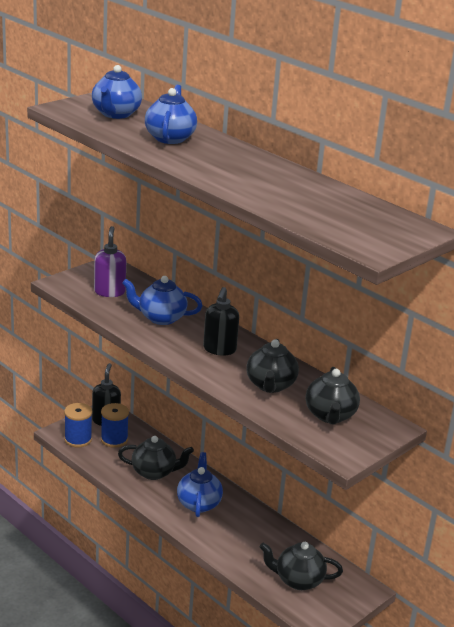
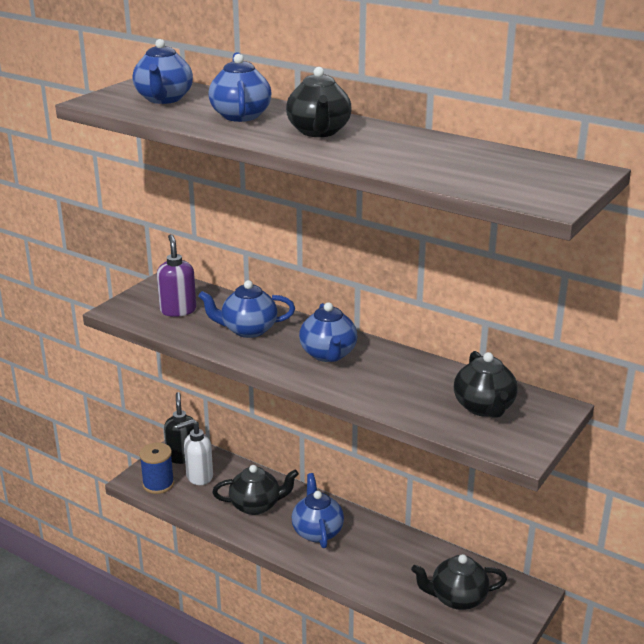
camera: 10 degrees left, 0 degrees up
blue spool [101,403,129,448] -> white soap dispenser [177,419,213,485]
black soap dispenser [203,287,239,356] -> blue teapot [299,302,357,362]
black teapot [247,339,299,393] -> black teapot moved to [286,67,351,137]

